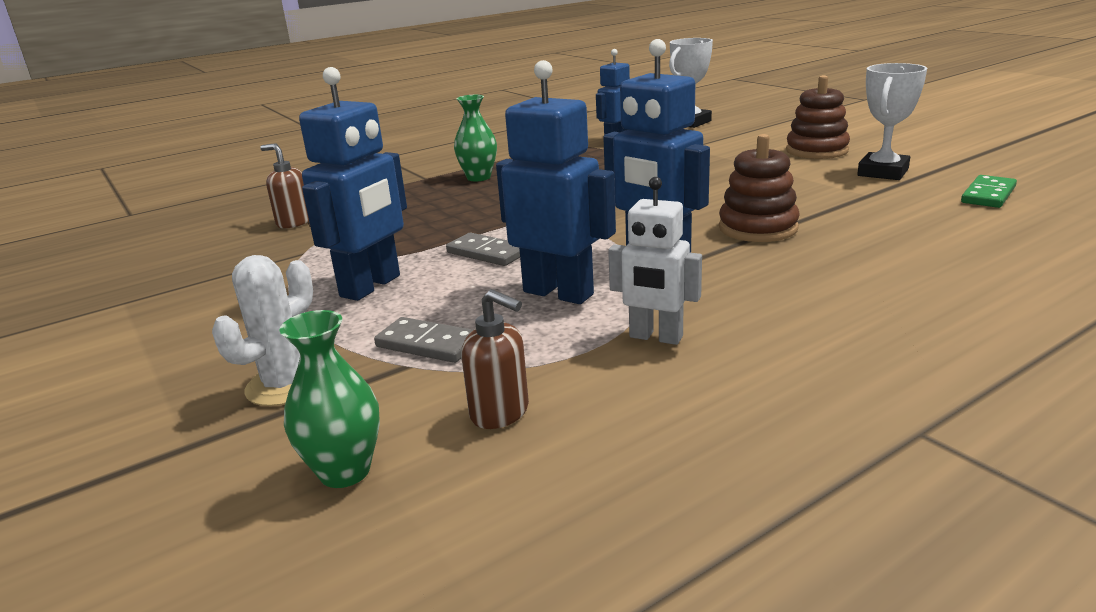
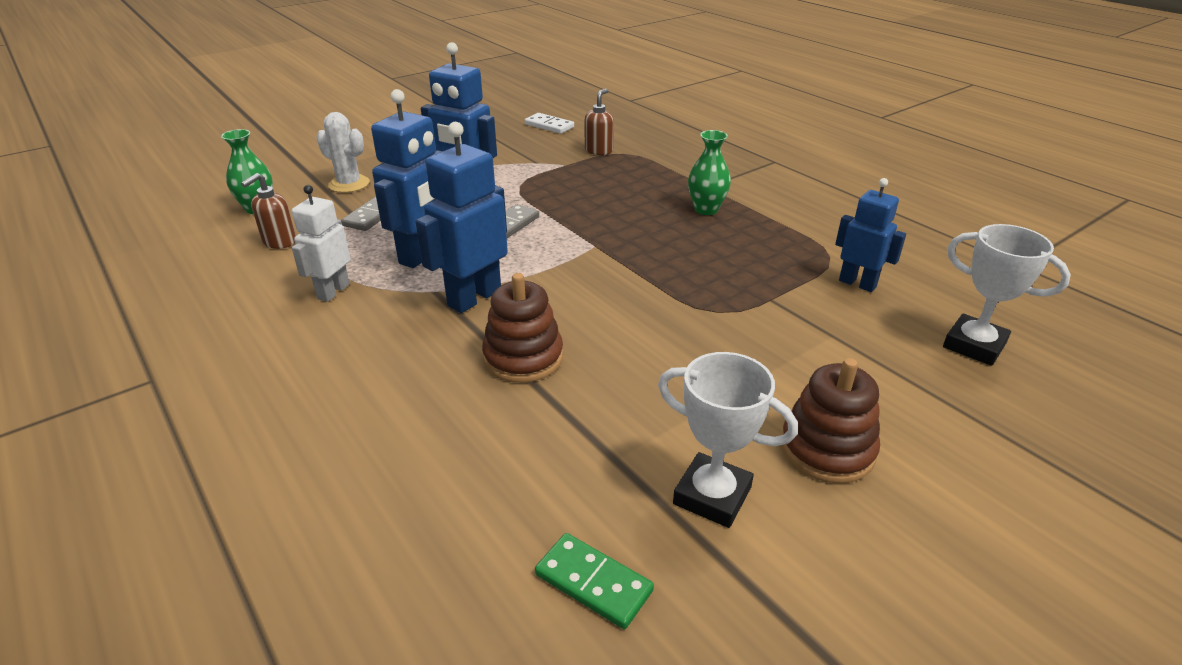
camera: 85 degrees right, 10 degrees up
none -> white domino [525,113,574,134]

